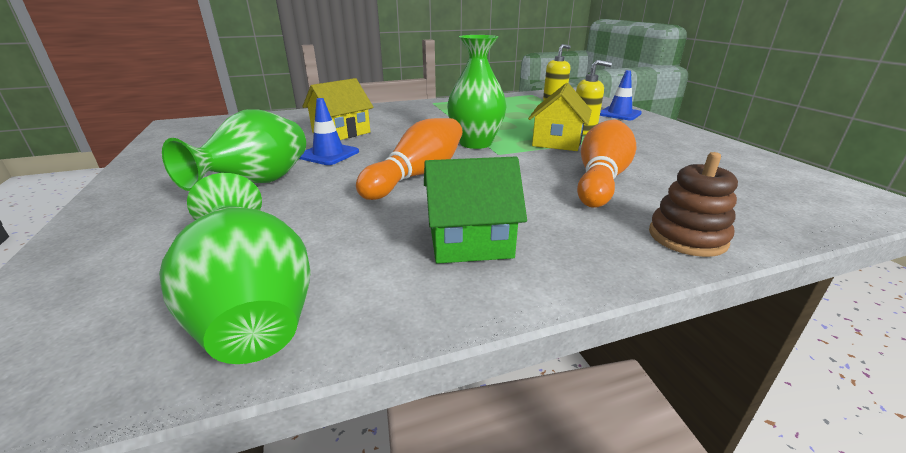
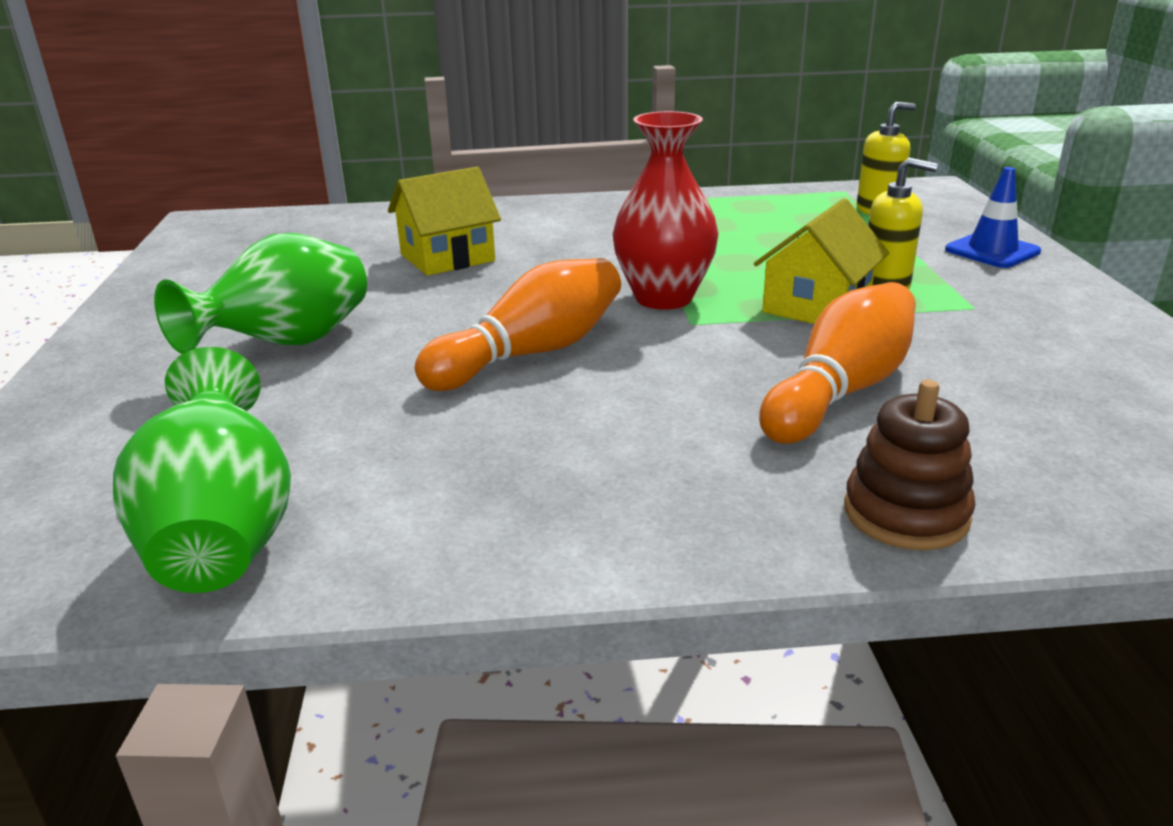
camera: 15 degrees right, 0 degrees up
blue traffic cone [299,98,359,165] -> none
green house [424,156,527,264] -> none
green vase [447,35,506,149] -> red vase [613,111,718,310]

